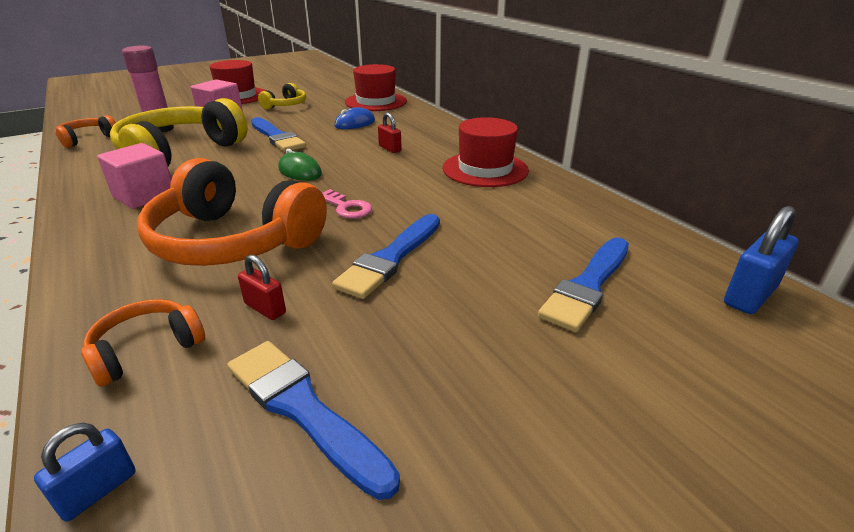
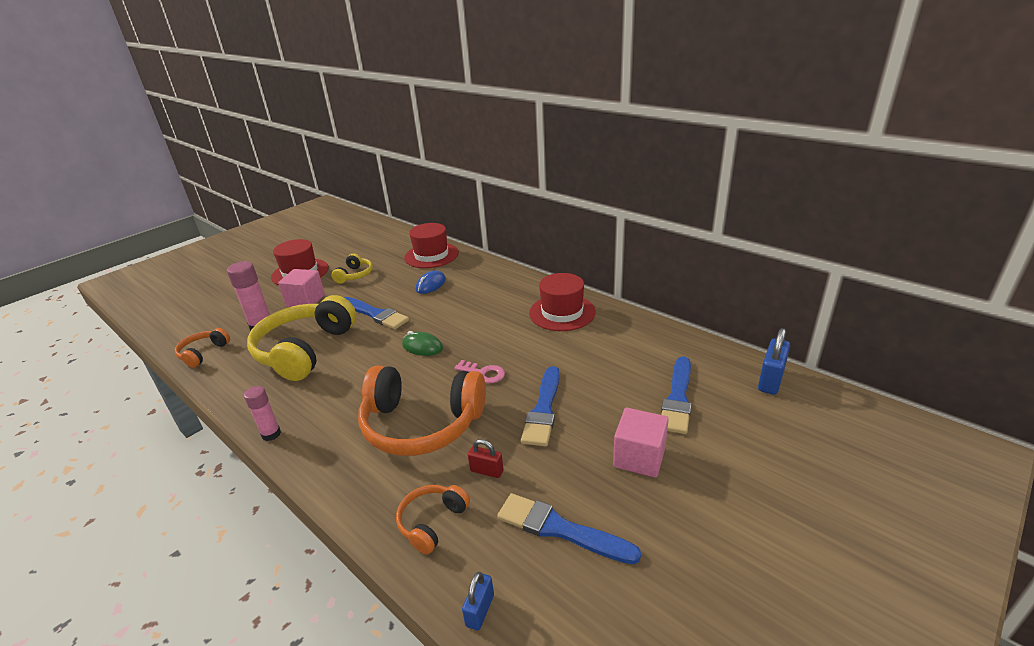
camera: 15 degrees left, 0 degrees up
pink cube [97,143,172,209] -> pink cube moved to [613,408,669,478]
red padlock [378,112,402,153] -> none
none -> pink glue stick [244,386,281,441]

